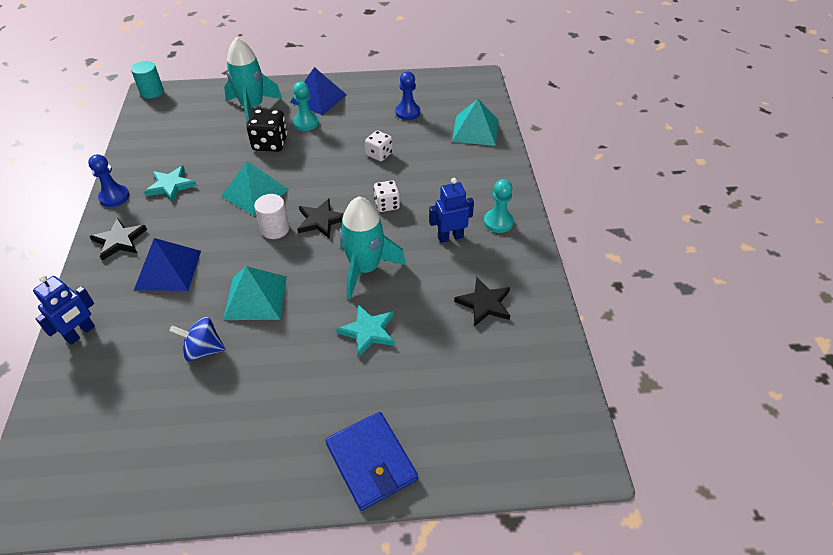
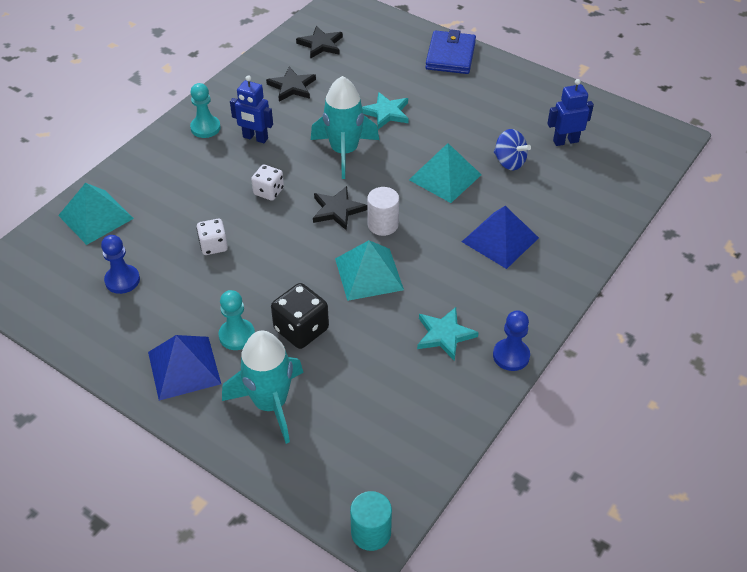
camera: 140 degrees left, 0 degrees up
blue robot [33,275,95,345] -> blue robot moved to [547,79,594,146]
black star [90,218,147,261] -> black star moved to [296,26,343,59]

